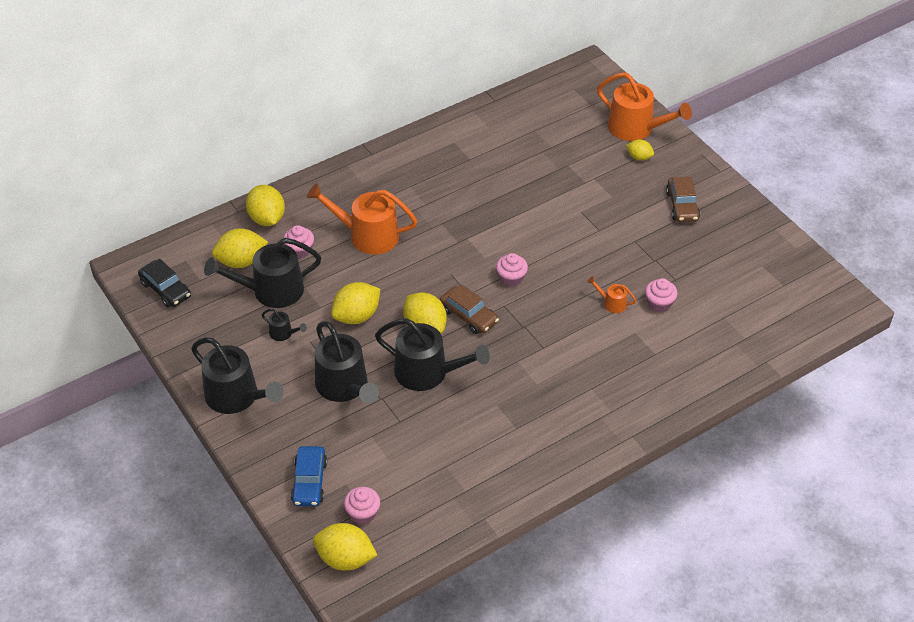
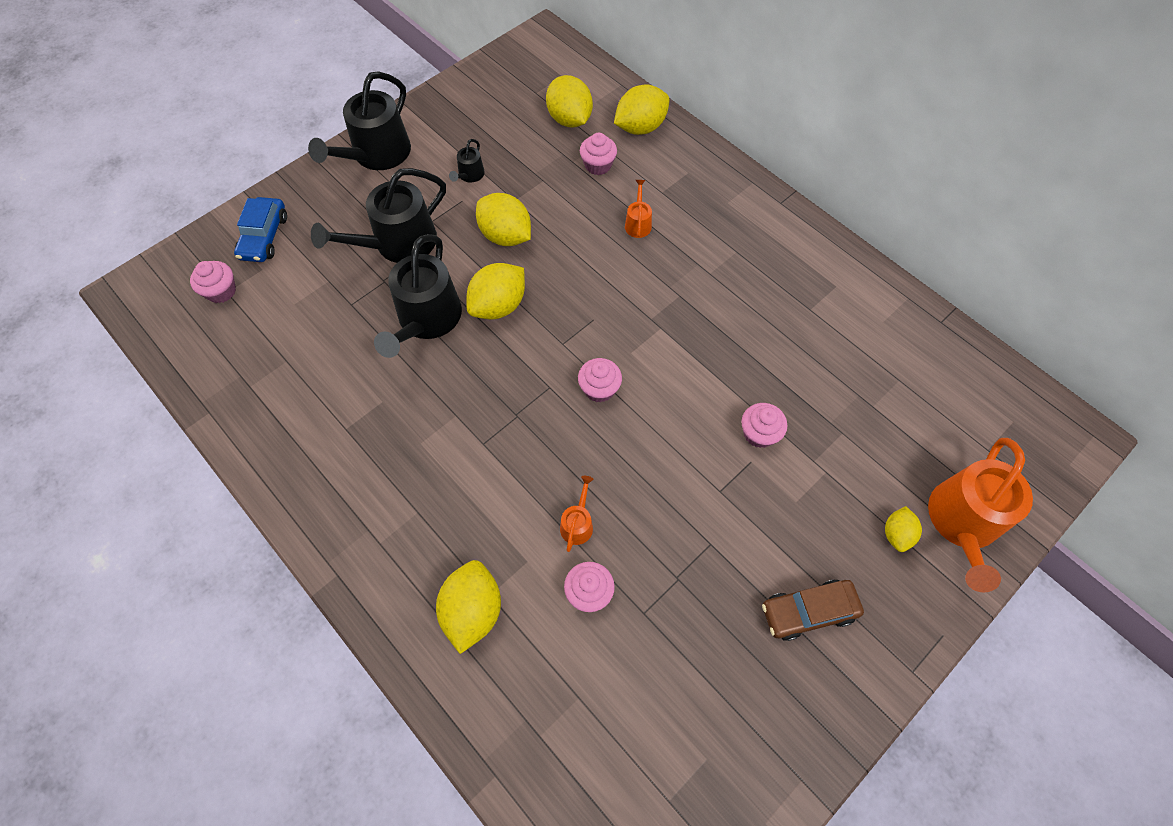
camera: 80 degrees right, 15 degrees up
black car [138,259,191,307] -> none
black watering can [204,238,321,308] -> none
blue car [291,446,327,506] -> blue car turned 75 degrees counterclockwise [234,197,287,262]
orange watering can [307,183,417,255] -> orange watering can [625,180,652,238], size x0.45
yellow lemon [313,523,377,571] -> yellow lemon moved to [436,560,501,654]
brown car [440,285,499,334] -> none
none -> pink cupcake [741,403,787,448]

